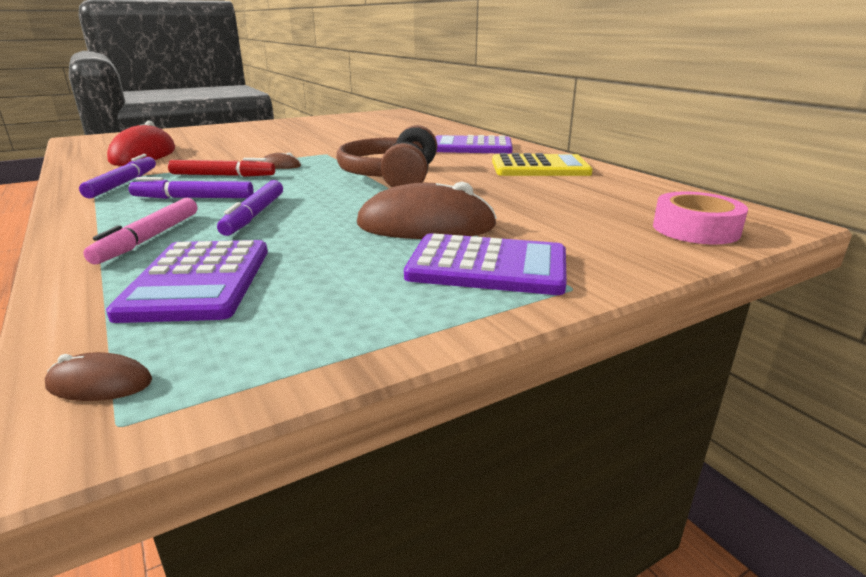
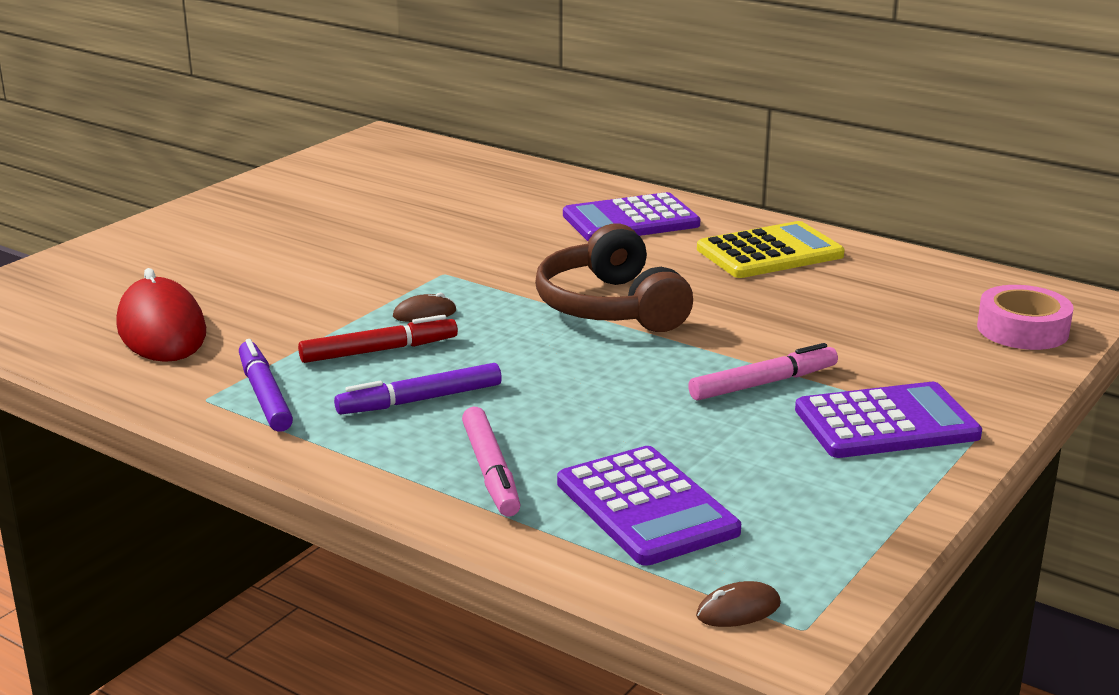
camera: 25 degrees left, 0 degrees up
purple marker [217,180,283,236] -> none
brown mouse [357,182,497,239] -> pink marker [688,343,838,401]

